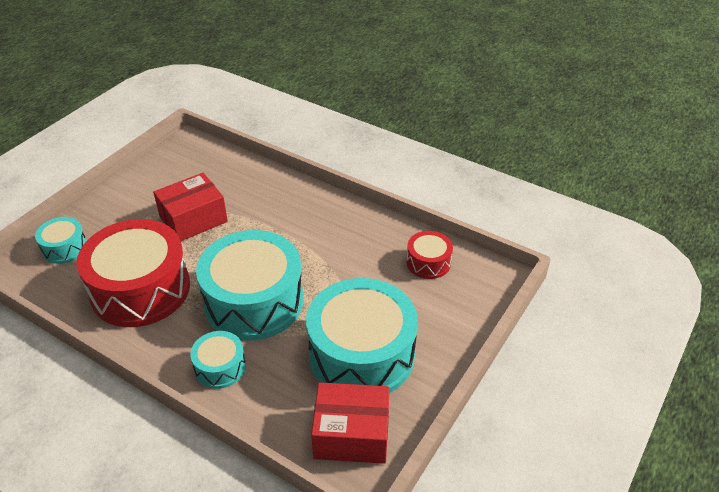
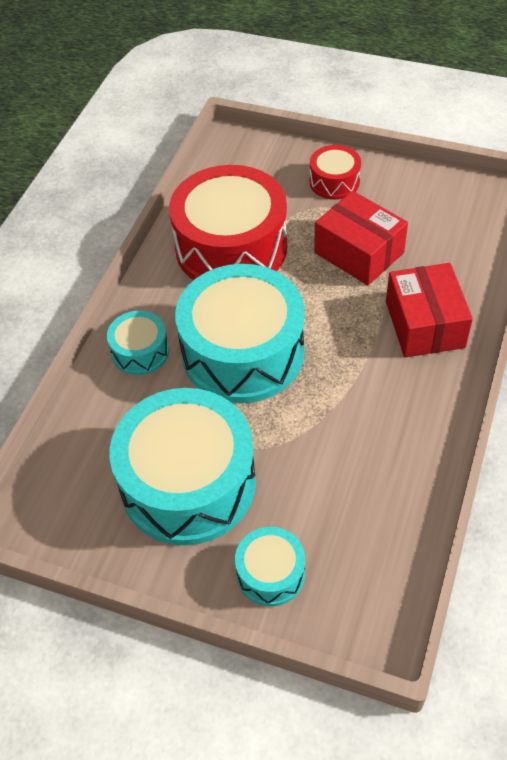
camera: 80 degrees right, 10 degrees up
turquoise drum [35,217,87,264] -> turquoise drum moved to [235,527,305,606]
red box [311,382,390,464] -> red box moved to [386,263,473,357]
red drum [406,231,453,279] -> red drum moved to [310,145,361,200]

